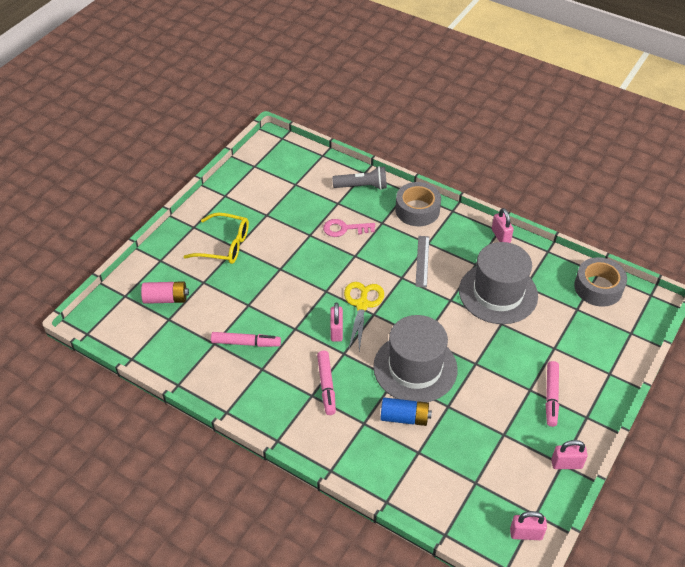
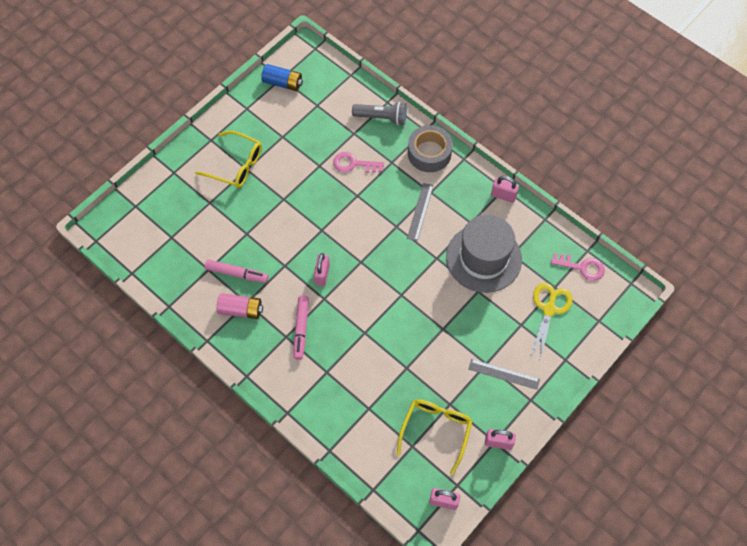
camera: 10 degrees right, 15 degrees up
pink battery [141,281,189,304] -> pink battery moved to [217,293,263,319]
yellow scissors [344,282,384,351] -> yellow scissors moved to [530,283,573,360]
grey hat [373,315,458,402] -> none
blue battery [380,397,432,426] -> blue battery moved to [261,64,303,91]
pink padlock [492,208,514,243] -> pink padlock turned 60 degrees counterclockwise [491,176,519,203]
pink marker [546,361,559,427] -> grey ruler [468,359,540,390]
grey tape [574,257,627,307] -> pink key [551,253,605,281]
none -> yellow glasses [397,399,473,475]

